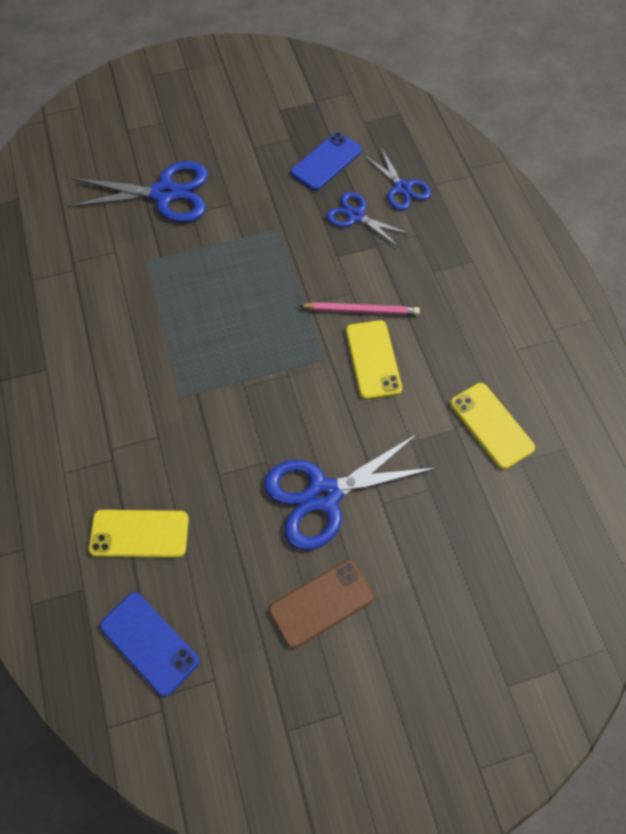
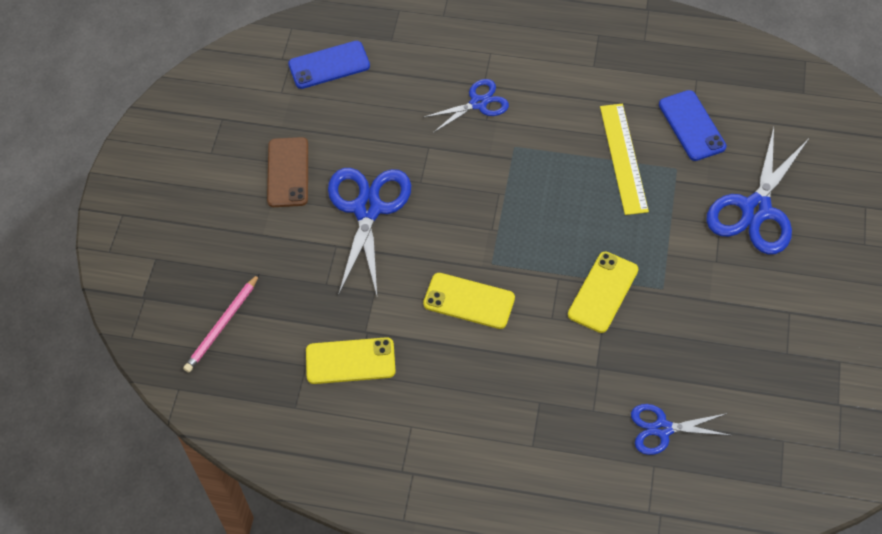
camera: 120 degrees right, 5 degrees down
yellow phone [88,510,189,558] -> yellow phone moved to [568,252,638,333]
blue phone [291,132,362,191] -> blue phone moved to [659,90,726,161]
pink pencil [299,302,420,315] -> pink pencil moved to [183,274,259,373]
blue scissors [326,192,410,247] -> blue scissors moved to [422,79,509,133]
none -> yellow ruler [600,104,649,215]

